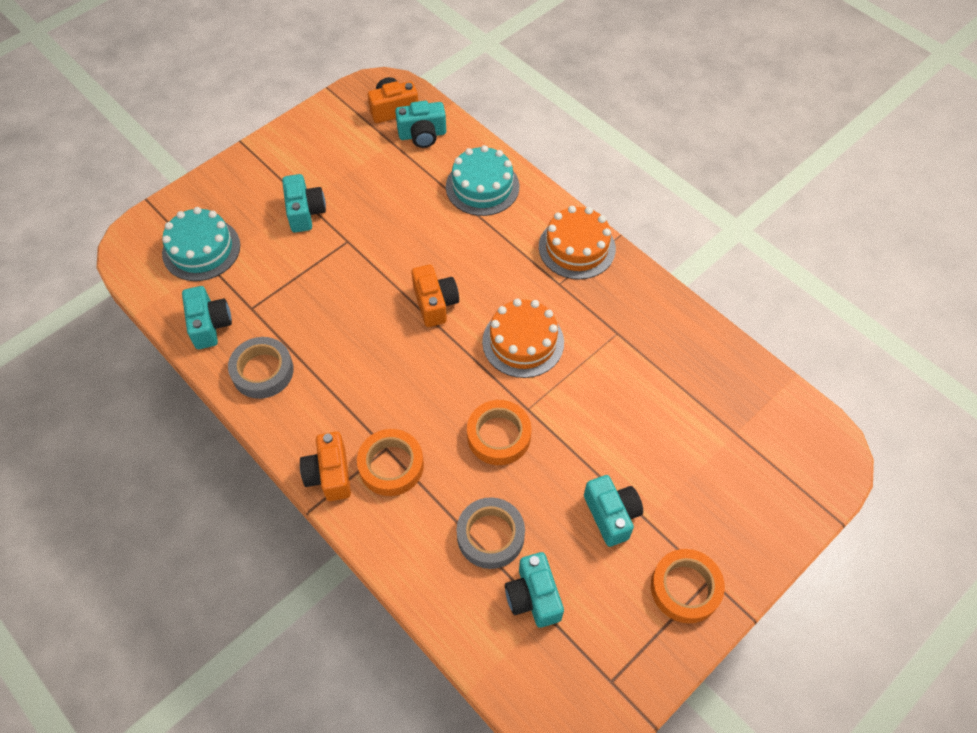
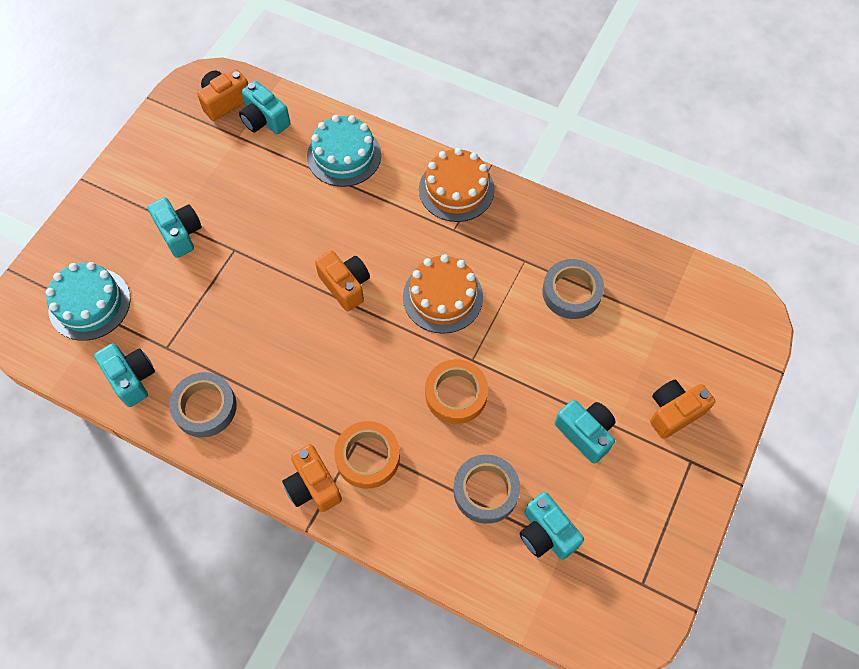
camera: 20 degrees left, 5 degrees up
turquoise camera [395,101,446,148] -> turquoise camera turned 75 degrees clockwise [239,81,291,134]
orange tape [651,549,725,623] -> none
none -> grey tape [542,259,604,319]
none -> orange camera [650,380,715,439]

